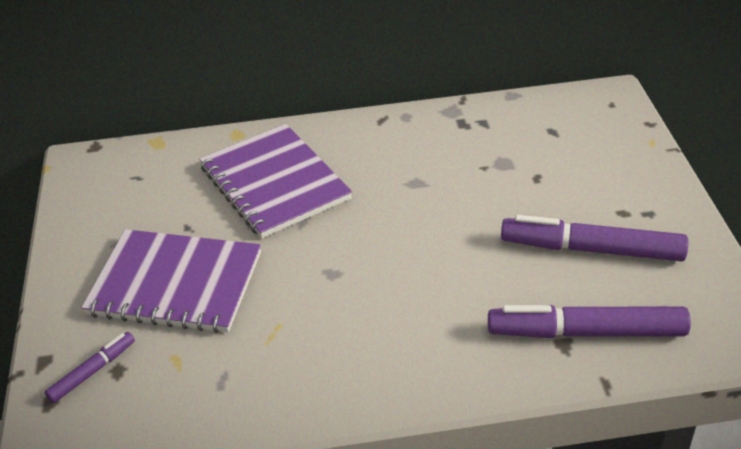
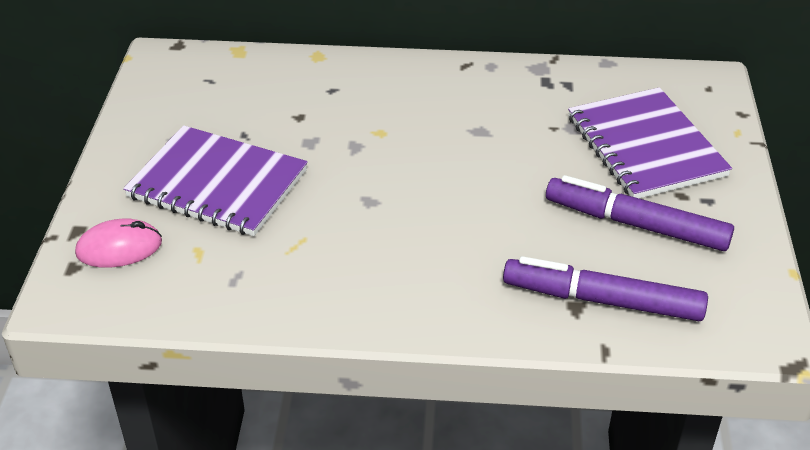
camera: 10 degrees right, 0 degrees up
purple marker [45,332,135,403] -> pink mouse [75,219,162,268]
purple notebook [199,124,352,238] -> purple notebook moved to [568,87,732,198]

